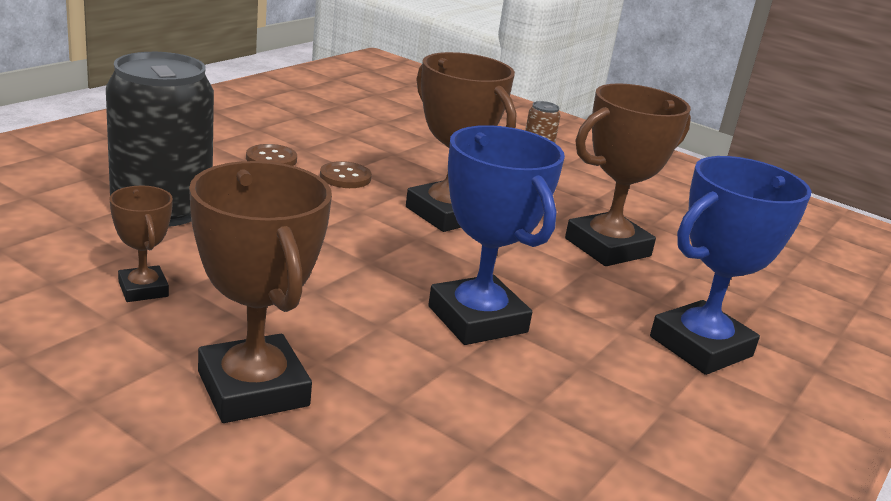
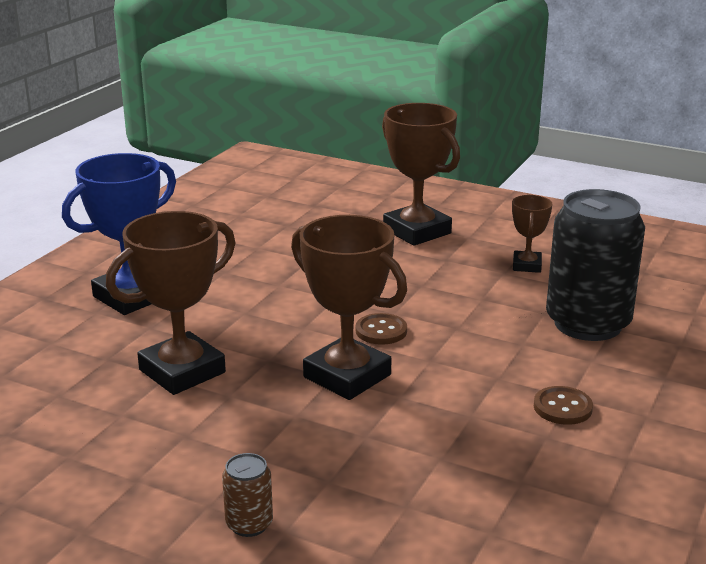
camera: 175 degrees right, 0 degrees up
brown trophy [109,186,173,302] -> brown trophy turned 45 degrees clockwise [512,195,552,273]
brown button [320,161,372,188] -> brown button moved to [356,313,407,345]
blue trophy [428,125,565,345] -> none

